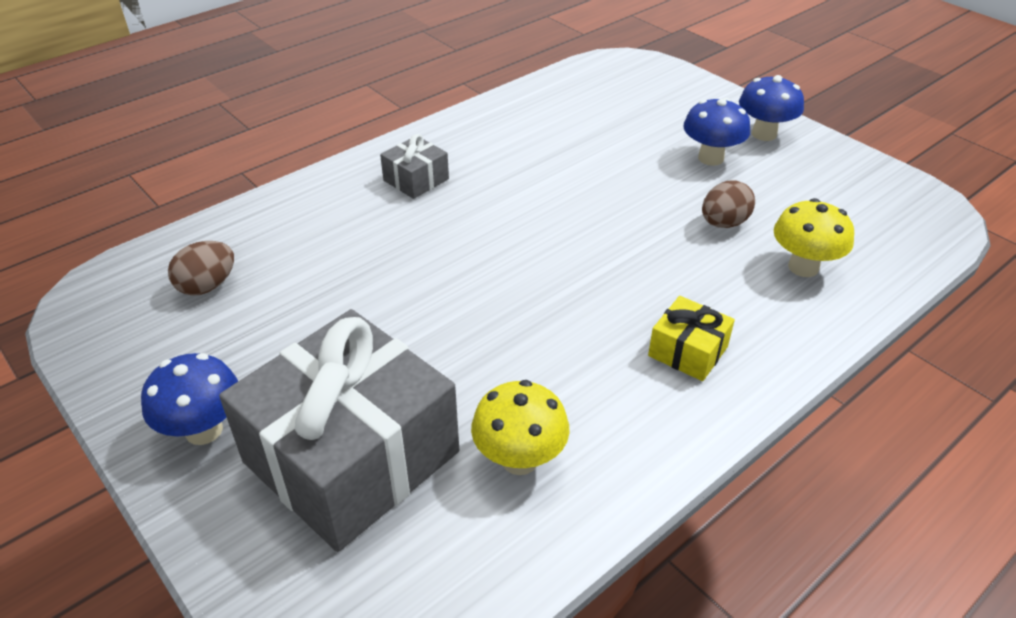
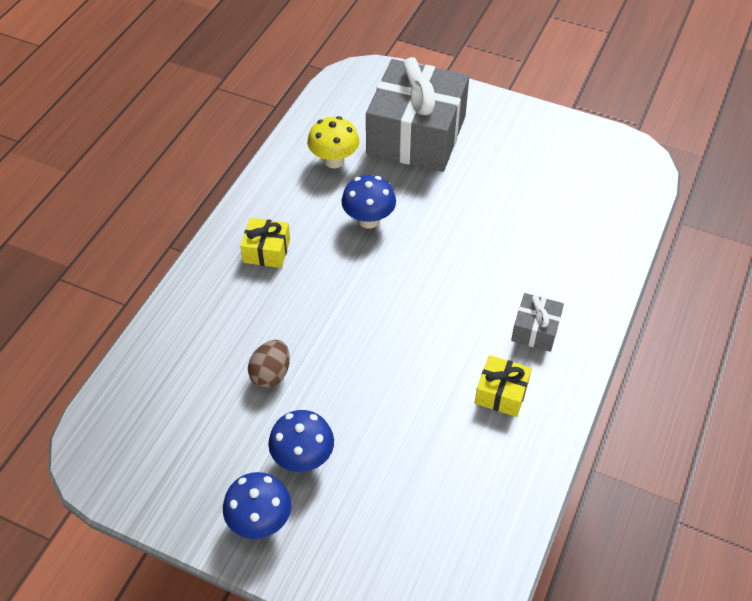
camera: 155 degrees right, 10 degrees up
blue mushroom [141,353,238,445] -> blue mushroom moved to [341,175,396,229]
brown egg [168,241,234,296] -> none
yellow mushroom [774,198,854,277] -> none
none -> yellow gift [475,355,532,417]

